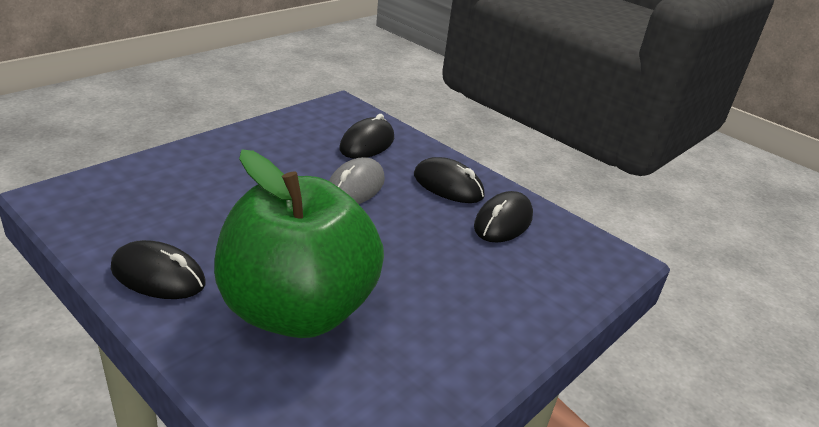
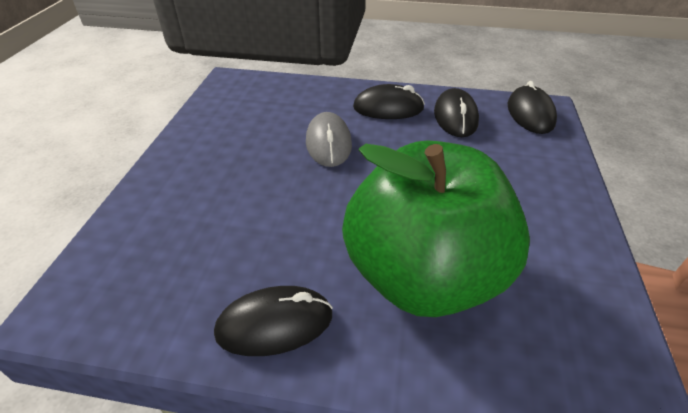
camera: 30 degrees left, 10 degrees up
black mouse [339,114,394,159] -> black mouse moved to [508,81,557,134]

